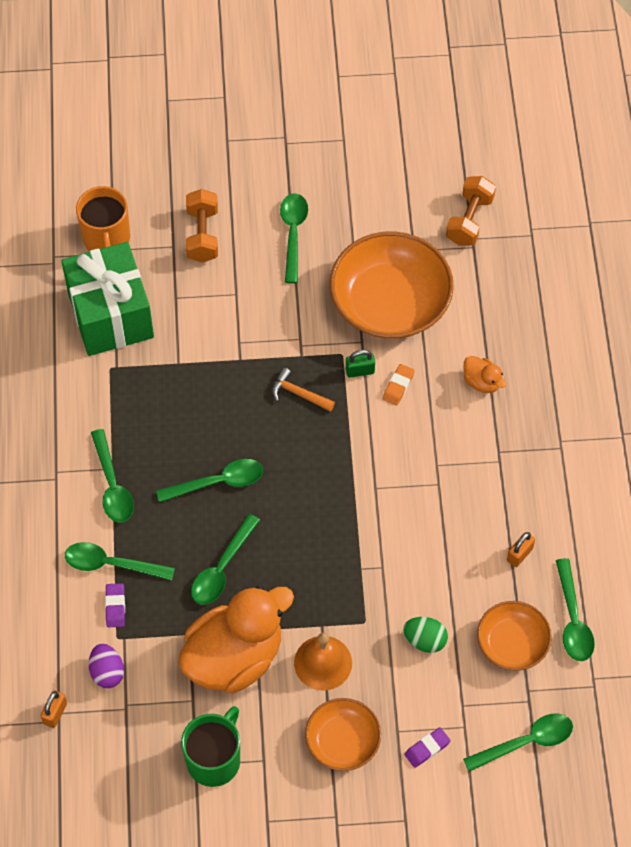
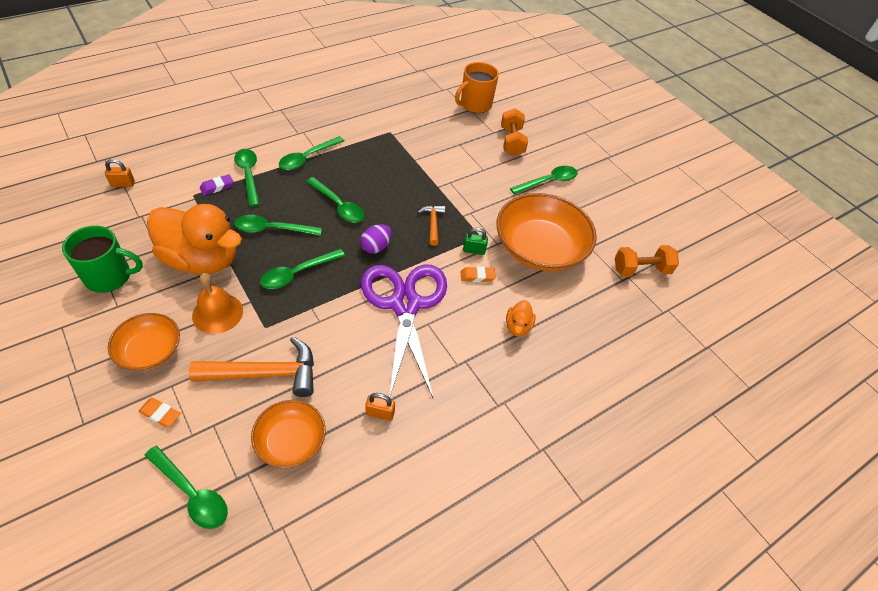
camera: 55 degrees right, 10 degrees down
green gift [61,242,154,356] -> none
purple egg [89,643,124,688] -> purple egg moved to [360,224,392,254]
orange dumbbell [186,189,218,263] -> orange dumbbell turned 60 degrees counterclockwise [501,108,528,156]
green padlock [346,350,375,378] -> green padlock turned 45 degrees counterclockwise [463,228,488,255]
green egg [403,617,448,653] -> orange hammer [189,337,314,397]
purple eraser [404,727,451,768] -> orange eraser [138,398,181,427]
green spoon [556,558,595,661] -> green spoon moved to [260,249,345,289]
none -> purple scissors [361,265,447,399]

